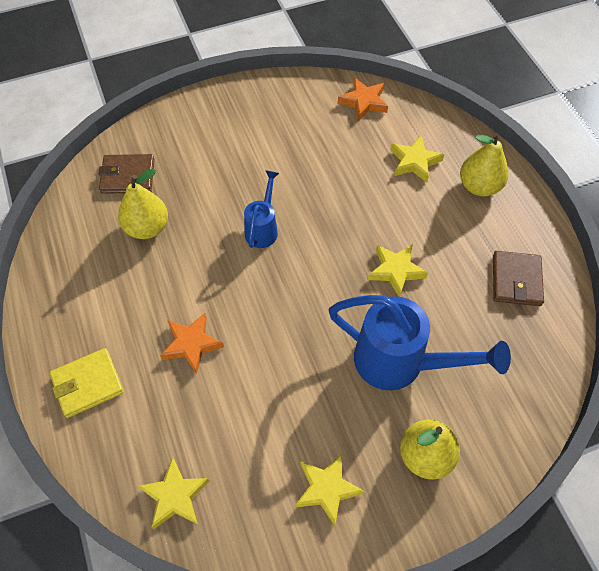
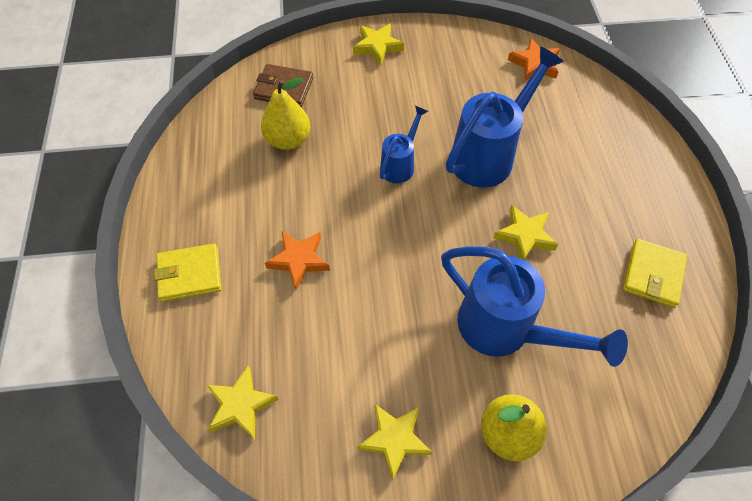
camera: 15 degrees right, 0 degrees up
yellow star [391,136,444,182] -> yellow star moved to [353,23,404,66]
yellow pear [460,133,509,196] -> none
brown wallet [493,251,544,306] -> yellow wallet [623,239,687,308]
none -> blue watering can [446,46,564,188]

